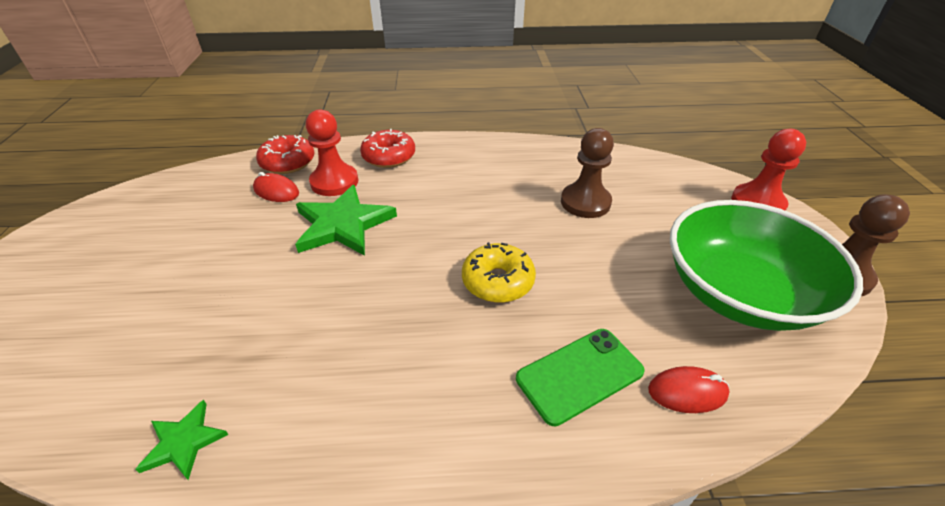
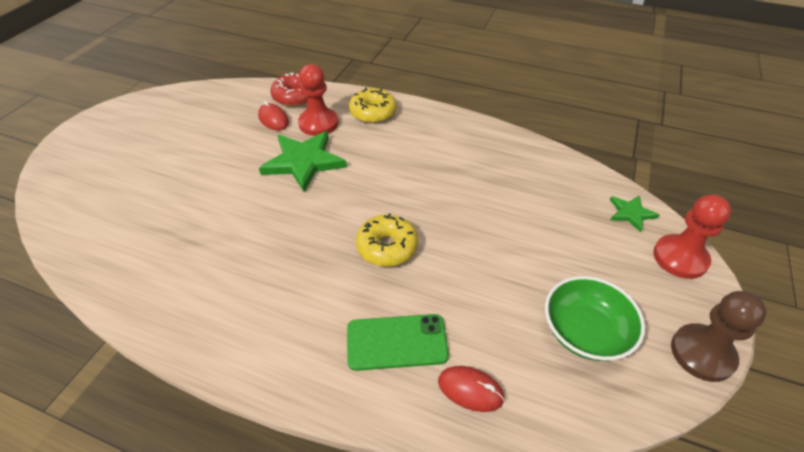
camera: 25 degrees right, 5 degrees up
green star [135,400,229,480] -> green star moved to [610,195,659,233]
red donut [360,129,415,168] -> yellow donut [349,87,397,123]
brown pawn [561,128,614,218] -> none
green bowl [670,200,863,331] -> green bowl [545,276,645,361], size x0.60

